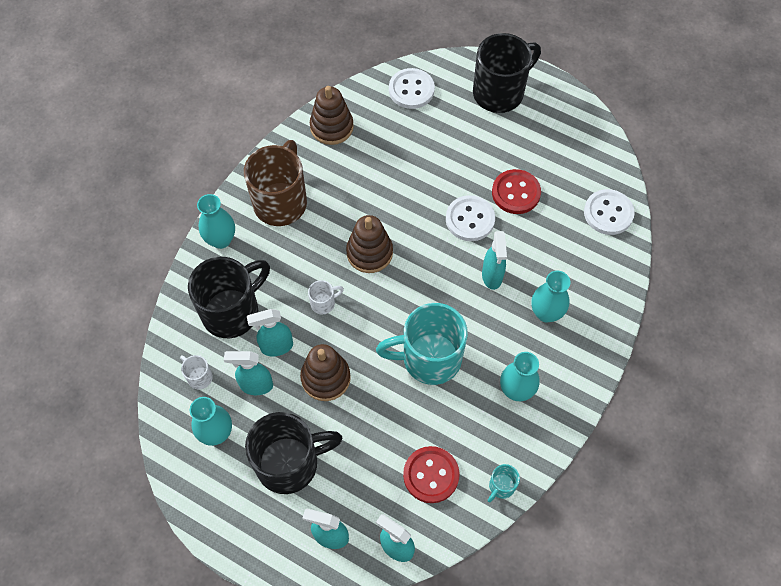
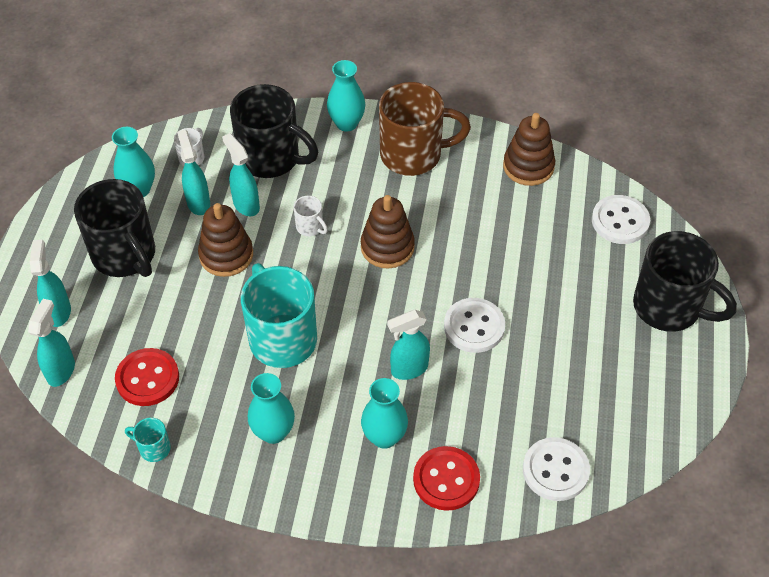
camera: 70 degrees right, 10 degrees down
red button [492,169,541,214] -> red button moved to [413,446,480,511]

